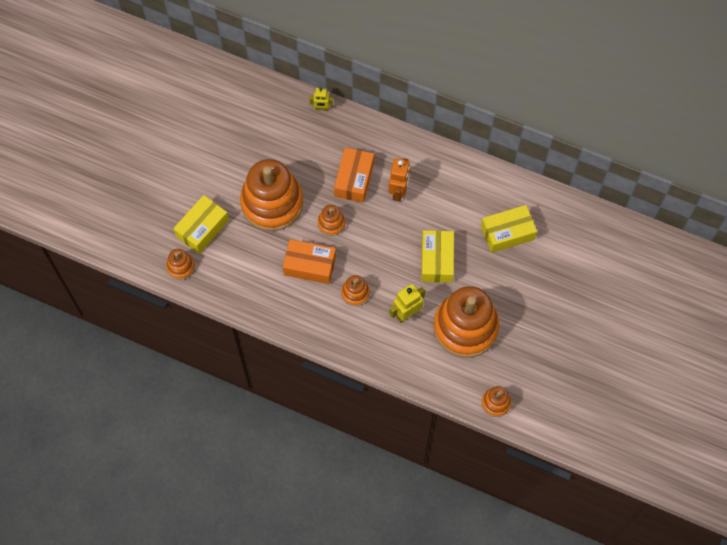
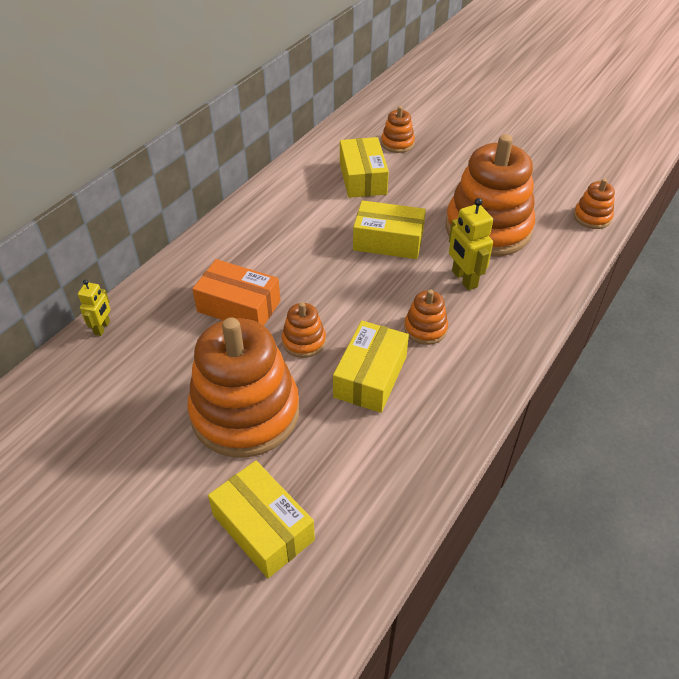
camera: 80 degrees left, 20 degrees down
orange stacking toy [166,249,195,280] -> orange stacking toy moved to [381,106,415,153]
orange box [283,239,336,284] -> yellow box [333,321,409,413]
orange robot [389,158,411,201] -> none

